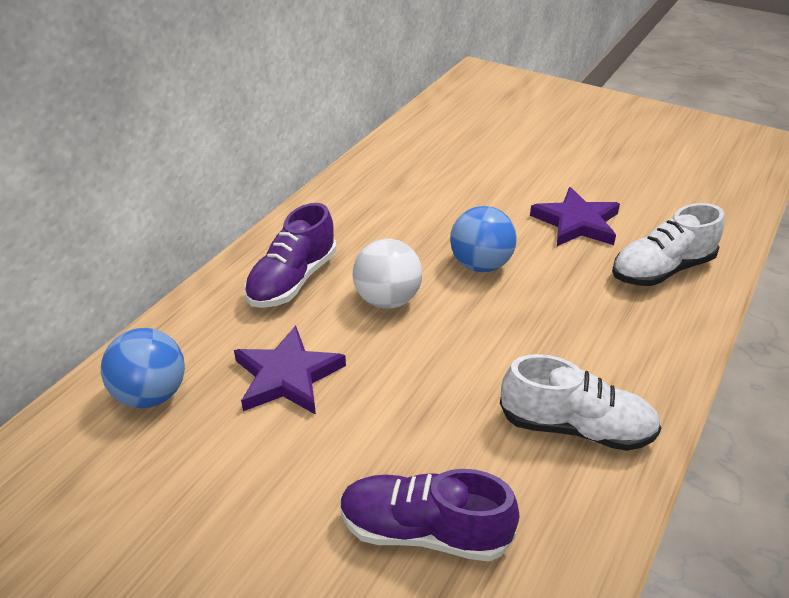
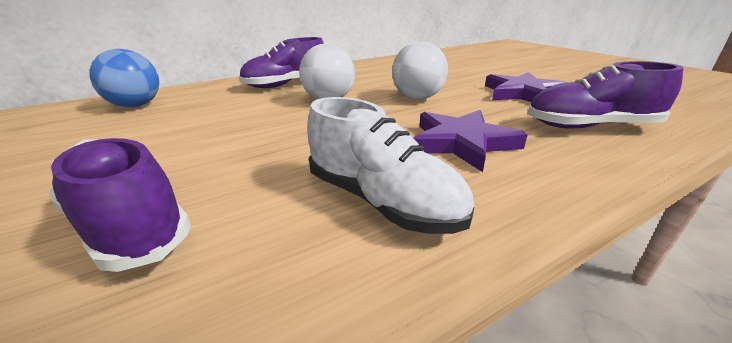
camera: 30 degrees right, 10 degrees down
purple star [234,325,346,415] -> purple star moved to [414,110,527,172]
blue ball [450,206,517,272] -> white ball [392,42,448,100]
white shoe [612,203,725,286] -> purple shoe [528,61,683,129]

